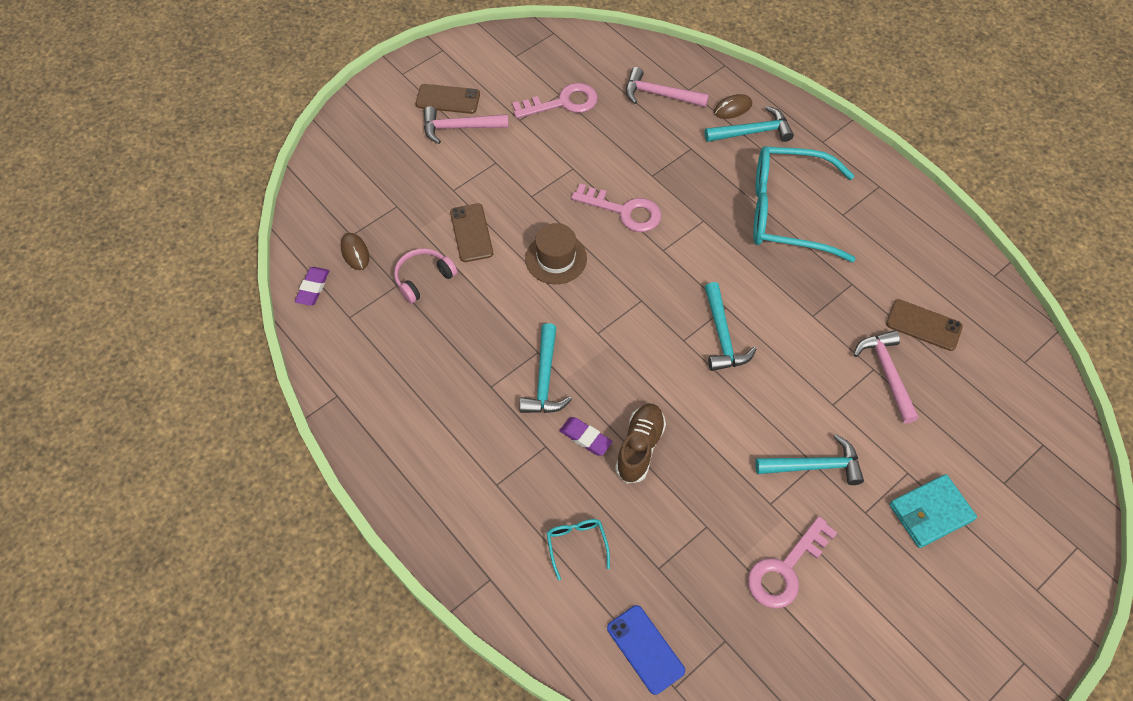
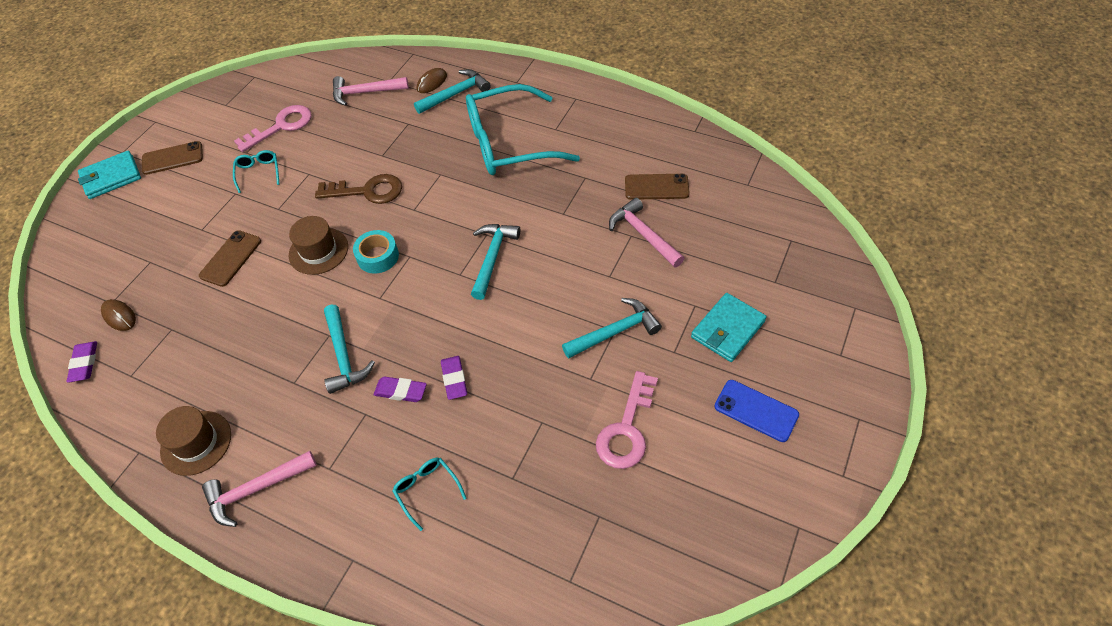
camera: 20 degrees left, 5 degrees down
pink headphones [394,248,457,304] -> none
pink hammer [424,107,509,144] -> pink hammer moved to [202,451,317,527]
brown phone [450,203,493,262] -> brown phone turned 60 degrees clockwise [199,230,261,287]
pink key [571,183,661,232] -> brown key [315,174,402,204]
blue phone [607,605,685,695] -> blue phone moved to [714,380,799,442]
brown shoe [615,404,666,484] -> purple eraser [441,356,467,400]
turquoise hammer [705,282,757,371] -> turquoise hammer turned 135 degrees counterclockwise [471,224,520,300]
none -> turquoise wallet [78,151,141,199]
none -> brown hat [156,406,231,476]
none -> turquoise glasses [233,150,279,193]
none -> turquoise tape [353,230,399,274]

